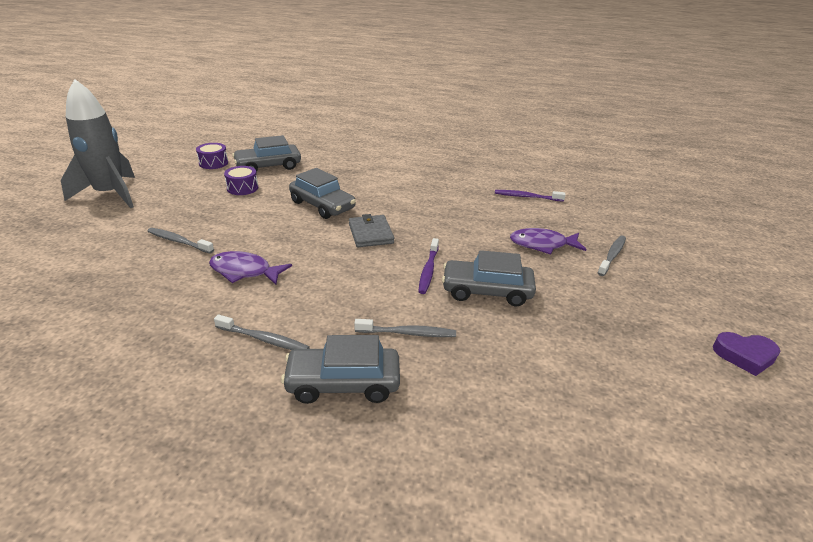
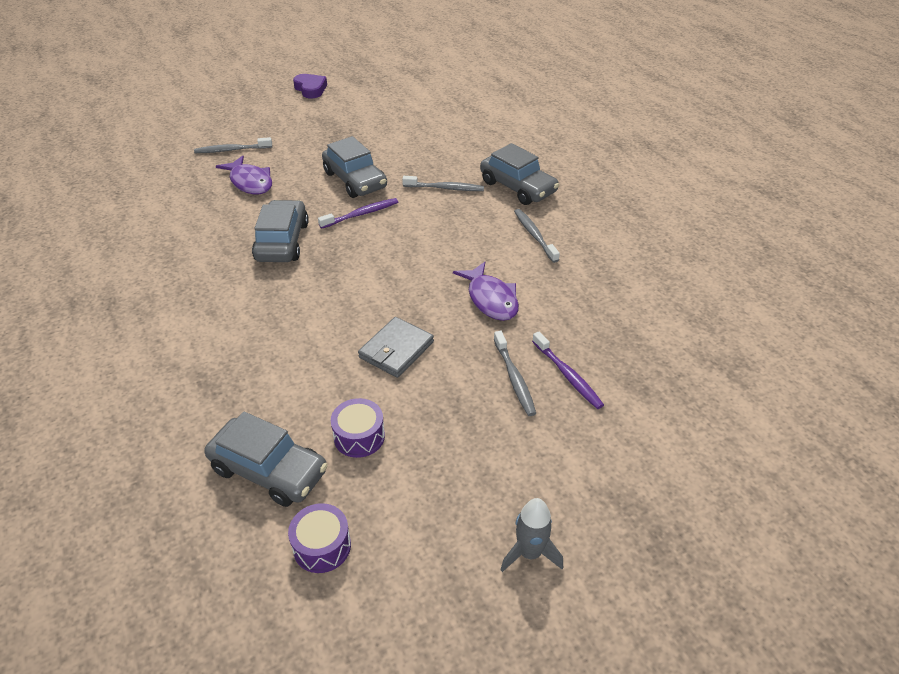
camera: 130 degrees left, 10 degrees up
grey rocket [61,79,135,208] -> grey rocket [501,498,563,572], size x0.47
grey car [289,168,356,219] -> grey car moved to [252,200,309,262]
grey wallet [349,214,394,247] -> grey wallet moved to [358,317,434,378]
grey toothbrush [354,319,456,337] -> grey toothbrush turned 135 degrees clockwise [402,176,484,191]
purple toothbrush [495,190,566,202] -> purple toothbrush moved to [532,331,604,409]

